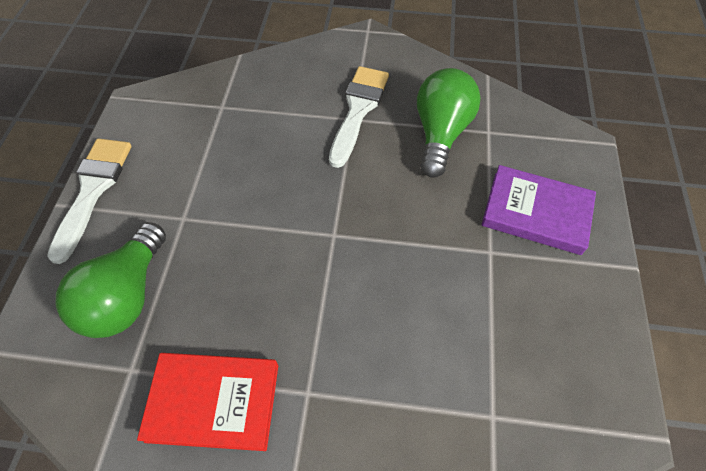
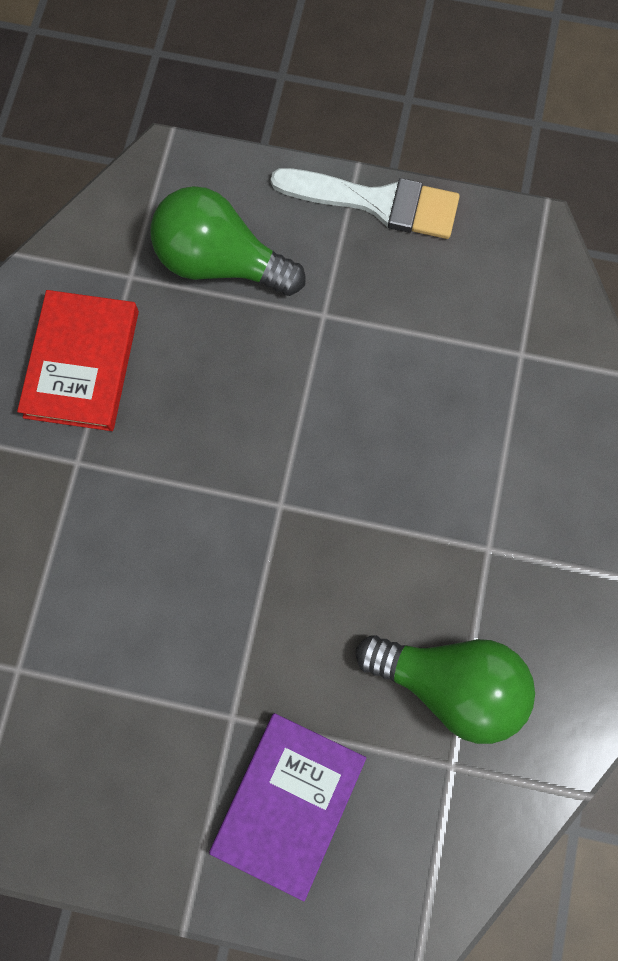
camera: 95 degrees right, 15 degrees up
white brush [329,66,389,168] -> none

